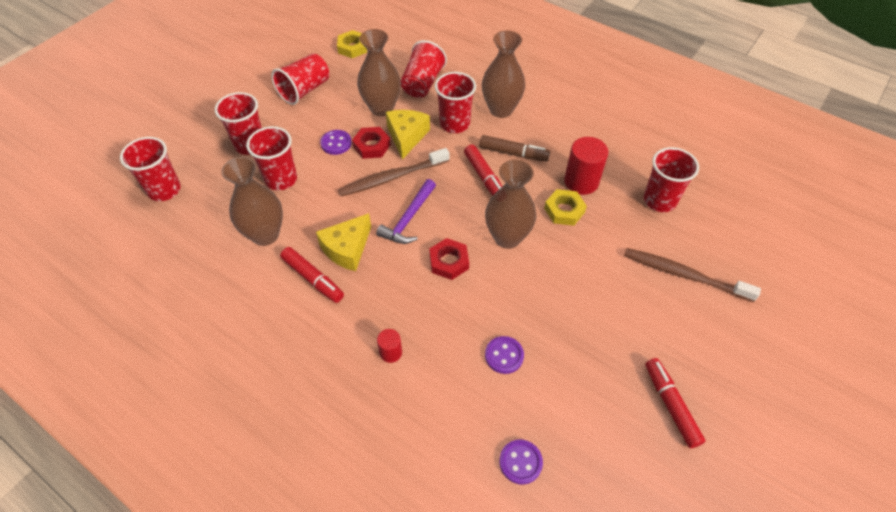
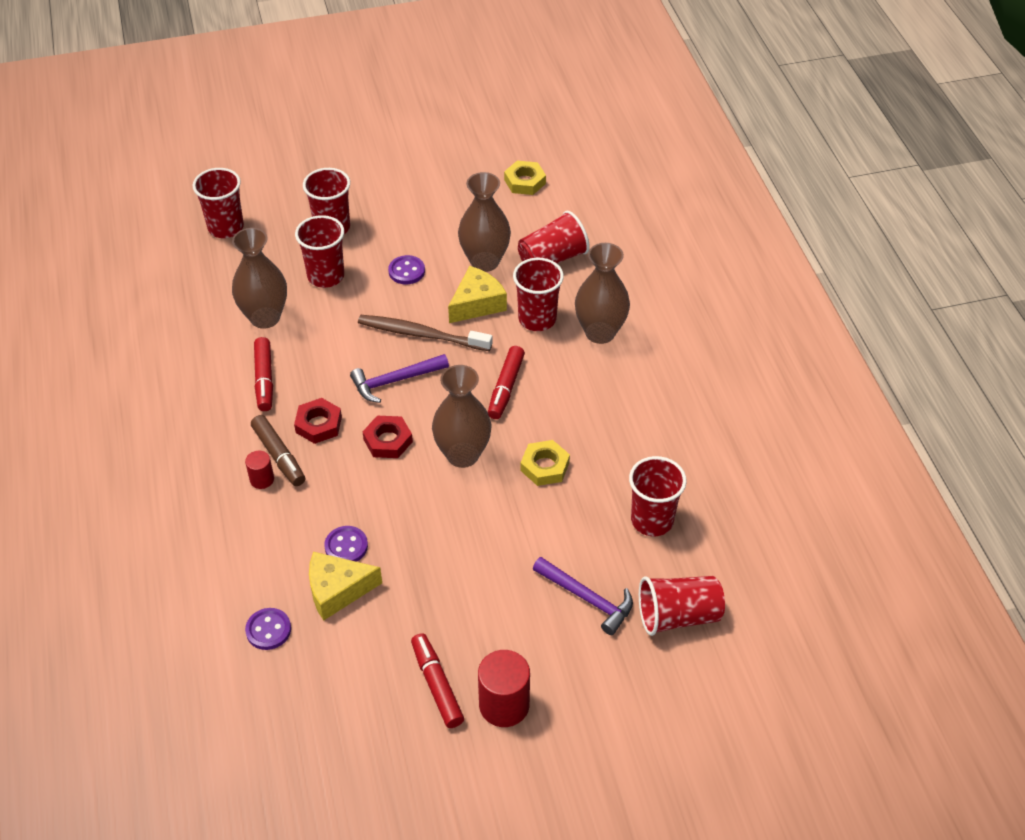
camera: 40 degrees right, 5 degrees down
red cup [271,53,329,105] -> red cup moved to [639,576,725,636]
yellow cheese [316,213,371,271] -> yellow cheese moved to [309,552,382,621]
red nut [352,127,391,159] -> red nut moved to [294,398,342,444]
brown marker [479,135,550,162] -> brown marker moved to [251,415,305,486]
red cylinder [564,137,608,195] -> red cylinder moved to [478,650,530,727]
brown toothbrush [624,248,761,302] -> purple hammer [533,557,633,635]
red marker [645,358,705,448] -> red marker turned 45 degrees counterclockwise [411,633,464,728]

